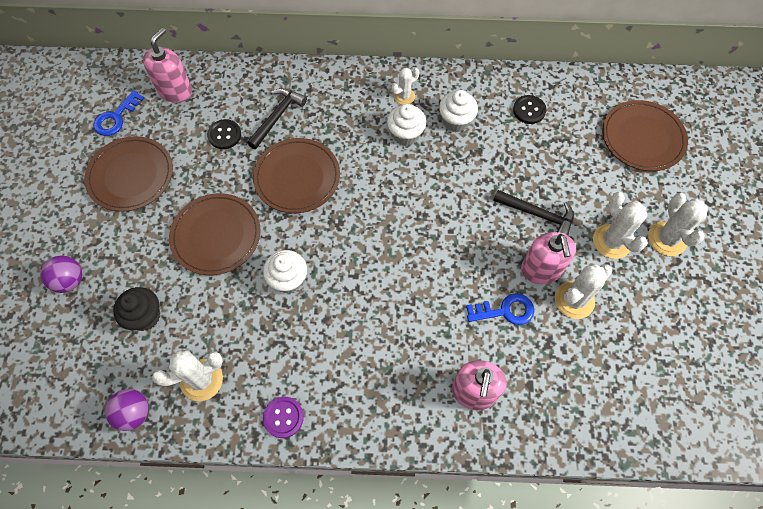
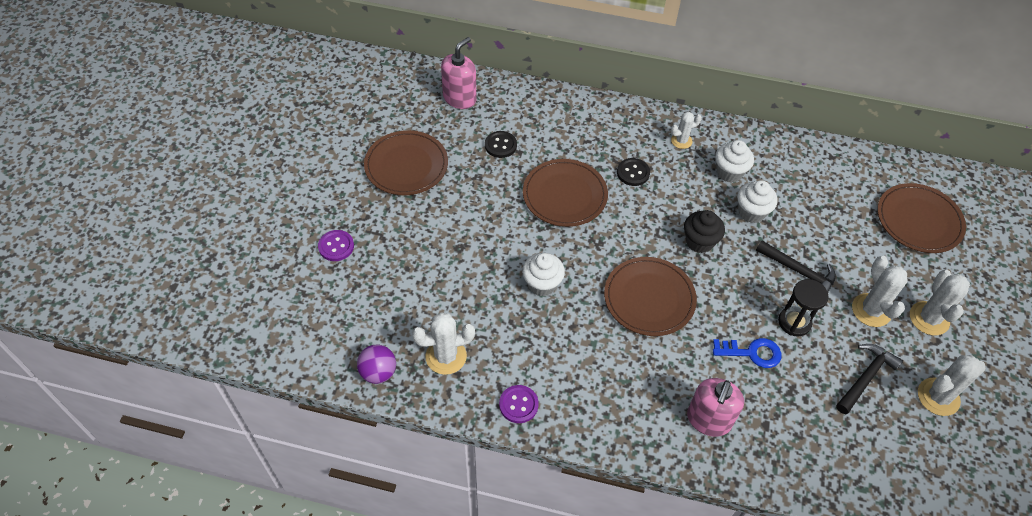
camera: 10 degrees right, 10 degrees down
purple ball [41,256,82,293] -> purple button [318,230,354,261]
blue key [94,90,145,136] -> none
black cupcake [113,287,160,331] -> black cupcake moved to [684,210,725,253]
brown plate [169,193,261,275] -> brown plate moved to [604,257,697,336]
black hammer [247,88,307,149] -> black hammer moved to [836,344,903,414]
white cupcake [387,104,426,146] -> white cupcake moved to [737,180,778,223]
black button [513,95,546,124] -> black button moved to [617,158,650,186]
pink soap dispenser [521,232,576,284] -> black hourglass [778,279,828,337]
white cactus [555,264,612,319] -> white cactus moved to [918,355,986,416]

